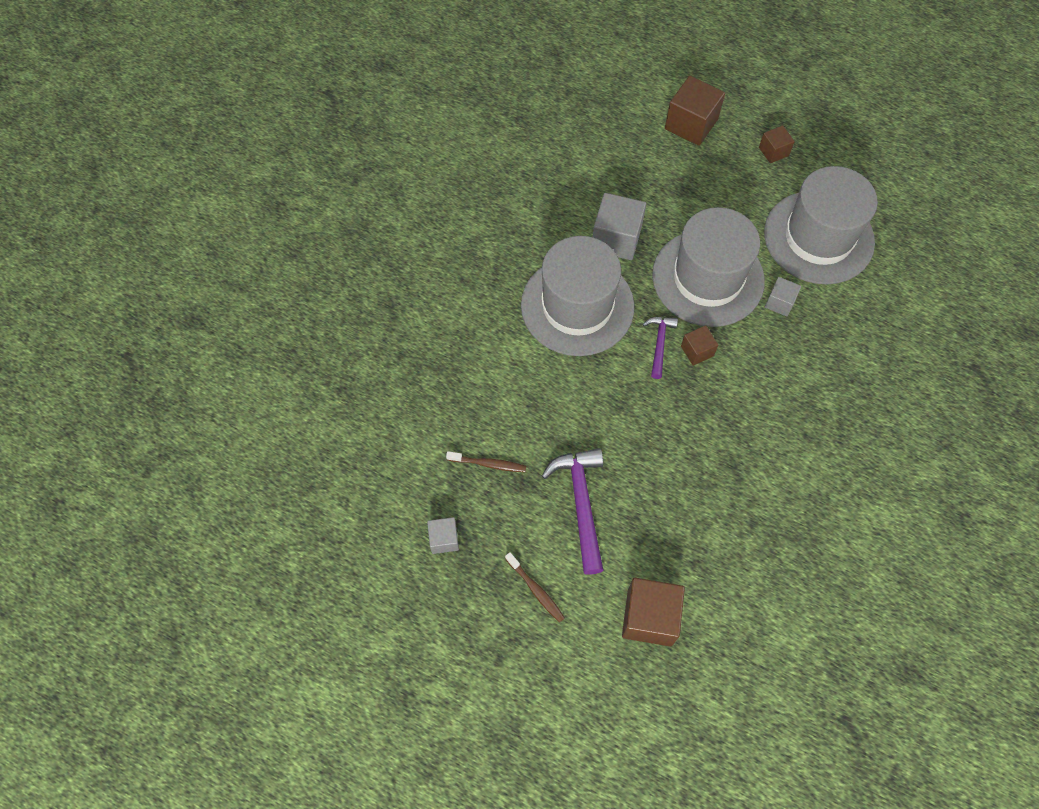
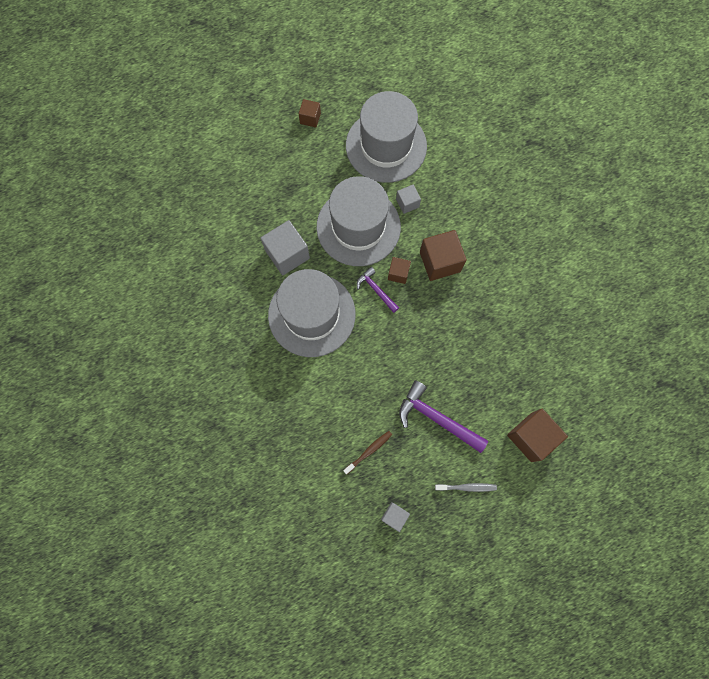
camera: 50 degrees left, 10 degrees up
brown toothbrush [505,552,565,623] -> grey toothbrush [435,483,497,492]
brown cube [665,76,725,146] -> brown cube moved to [420,230,467,281]

